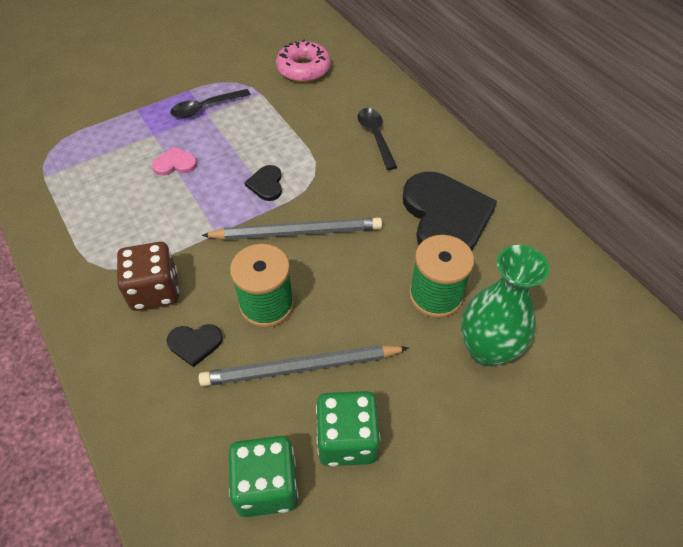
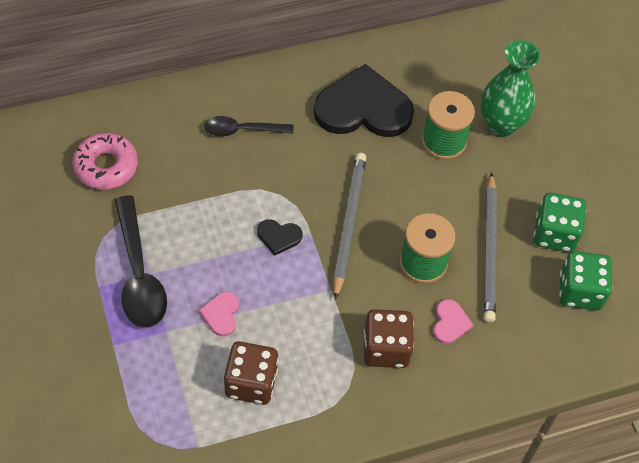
camera: 80 degrees left, 5 degrees up
black heart [167,324,223,367] -> pink heart [433,299,474,344]
black spoon [170,89,251,118] -> black spoon [115,195,167,328], size x1.62
none -> brown dice [224,341,278,405]

